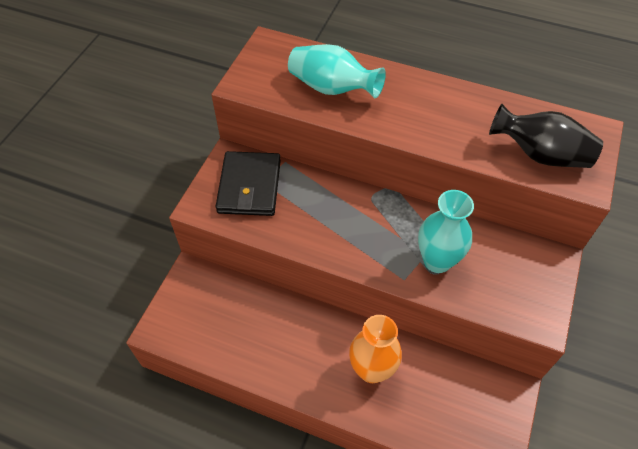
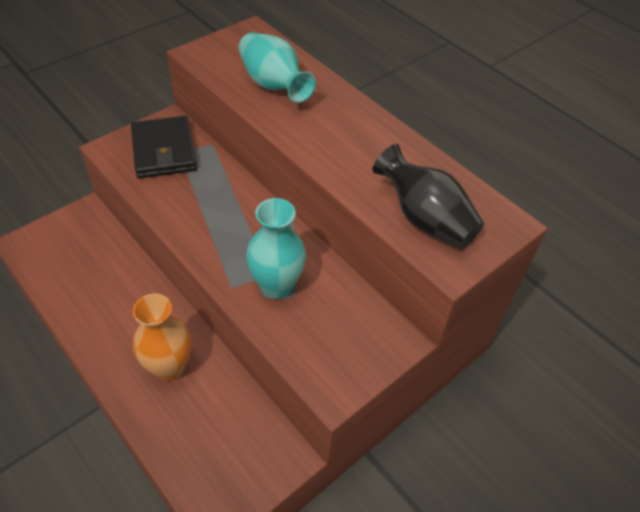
camera: 25 degrees right, 5 degrees down
black wallet [215,151,281,216] -> black wallet turned 45 degrees counterclockwise [131,116,197,178]

